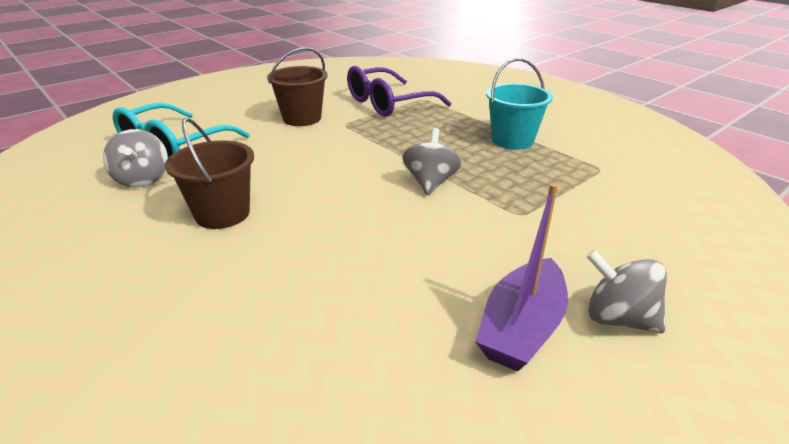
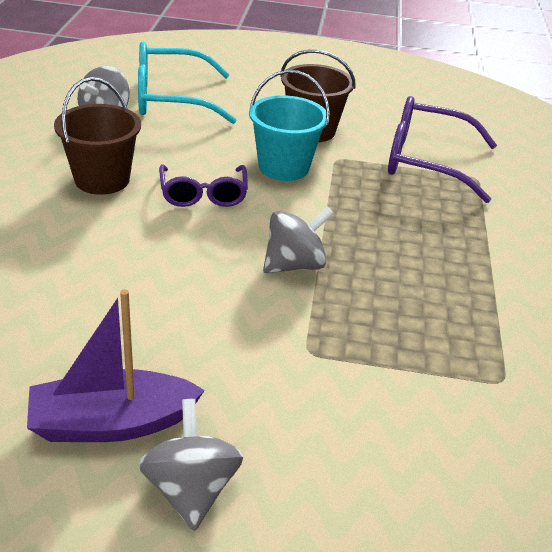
camera: 45 degrees right, 5 degrees up
turquoise bucket [486,58,553,150] -> turquoise bucket moved to [249,70,330,181]
none -> purple glasses [159,164,248,207]

